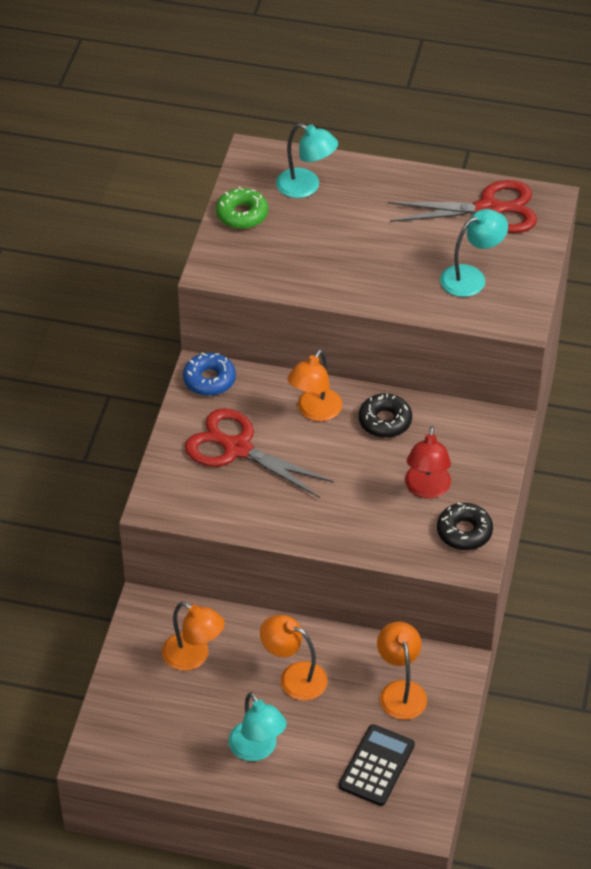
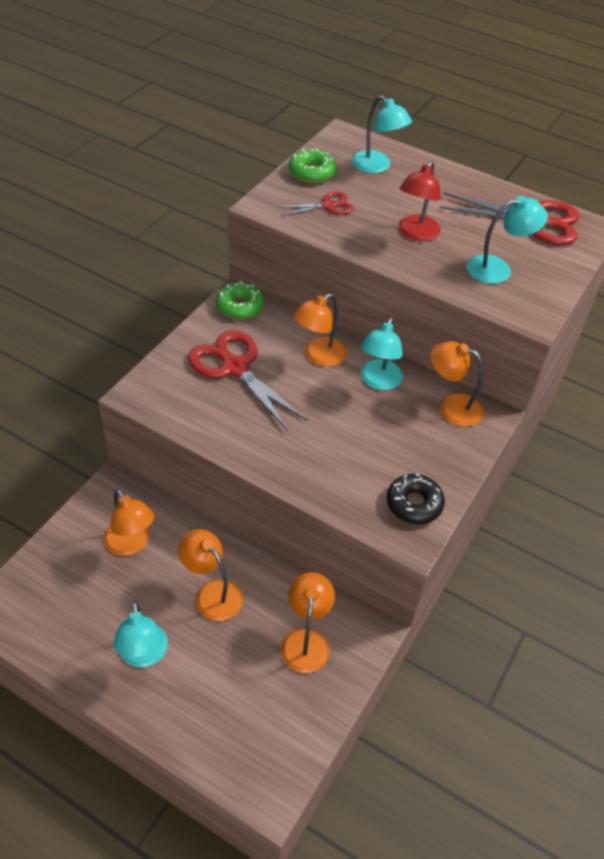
camera: 15 degrees right, 0 degrees up
blue donut [183,352,236,396] -> green donut [216,281,264,319]
black calculator [339,724,415,806] -> none
black donut [359,393,412,438] -> turquoise lamp [361,317,403,390]
red lamp [405,426,451,499] -> red lamp moved to [399,161,441,241]
none -> red scissors [278,191,353,216]
none -> orange lamp [430,341,484,427]

